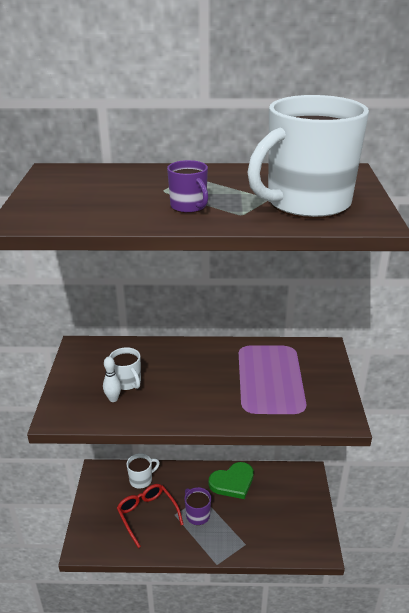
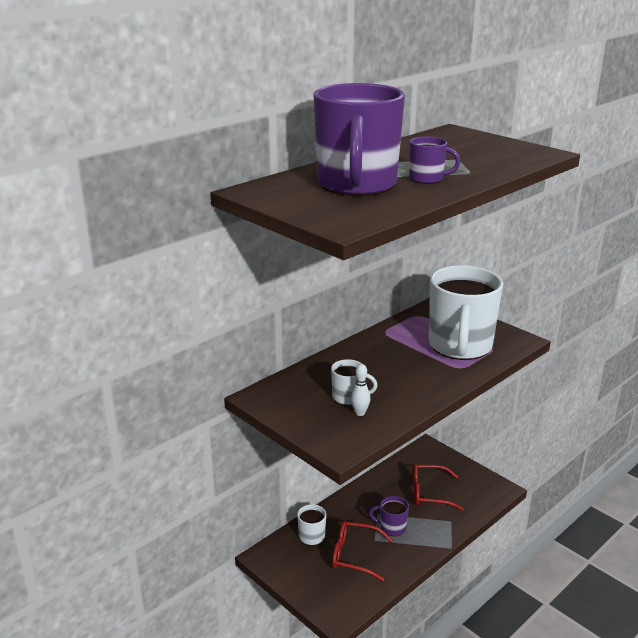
camera: 45 degrees left, 5 degrees down
green heart [209,462,254,499] -> none
white mug [248,95,369,218] -> white mug moved to [429,265,503,360]
none -> purple mug [313,83,405,196]
none -> red glasses [413,464,464,511]

